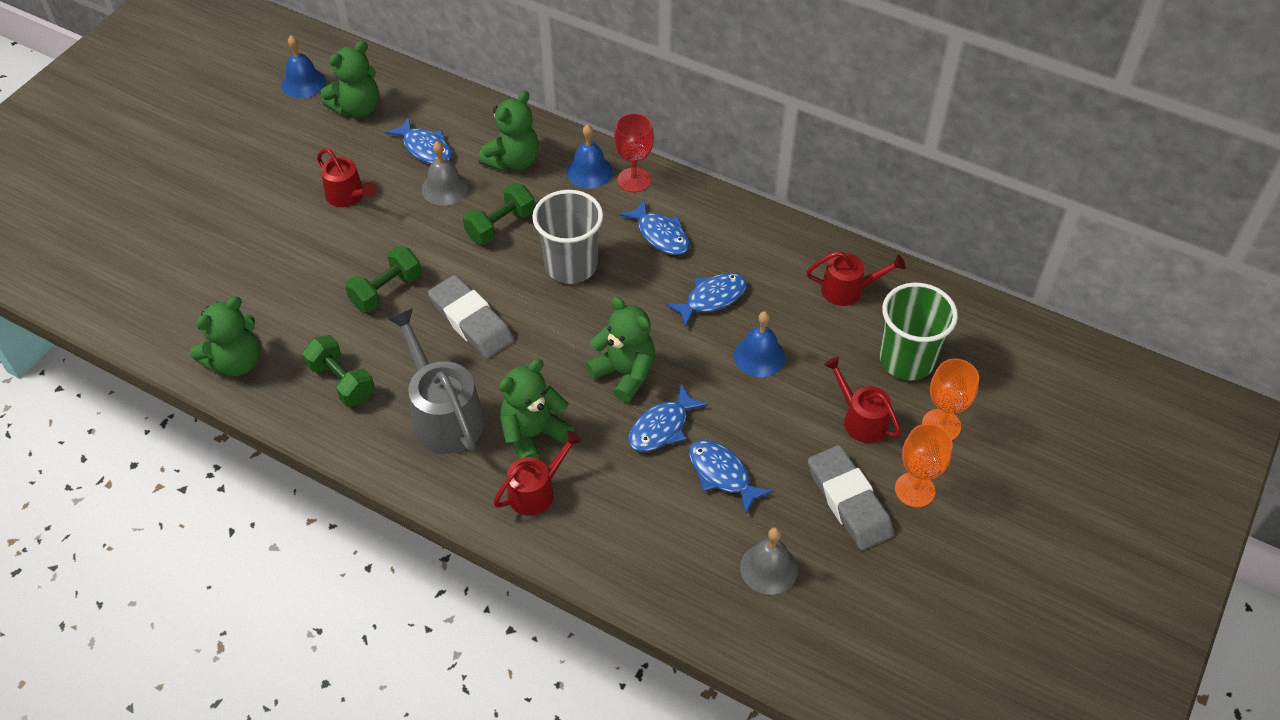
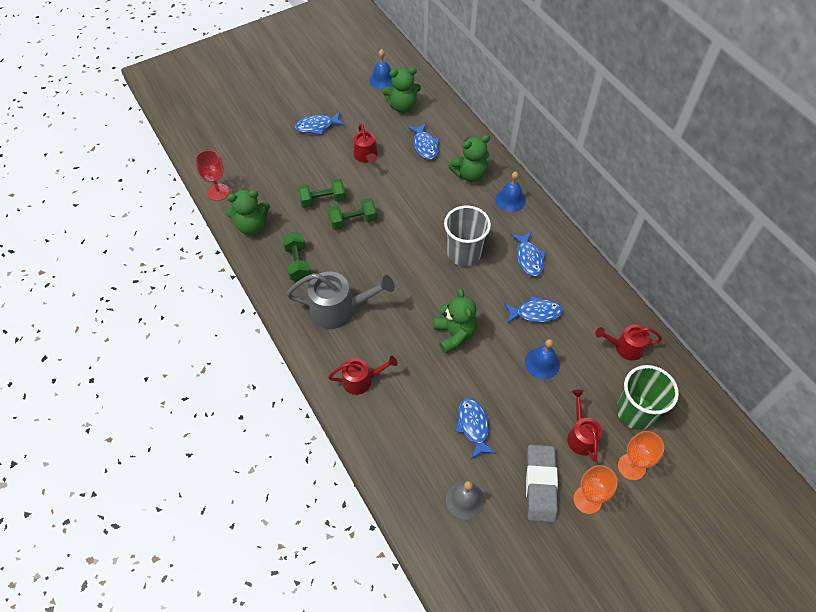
camera: 30 degrees right, 5 degrees up
grey watering can [388,308,485,454] -> grey watering can turned 90 degrees clockwise [286,271,395,329]
grey bell [422,141,469,205] -> none
grey eraser [428,275,514,358] -> none
green dumbbell [463,183,535,245] -> green dumbbell moved to [298,178,346,208]
green teddy bear [499,359,574,459] -> none
red goblet [614,113,654,193] -> red goblet moved to [195,150,230,201]
blue fish [628,384,708,452] -> blue fish moved to [295,112,345,135]
red watering can [806,251,906,306] -> red watering can turned 150 degrees clockwise [595,325,662,361]

